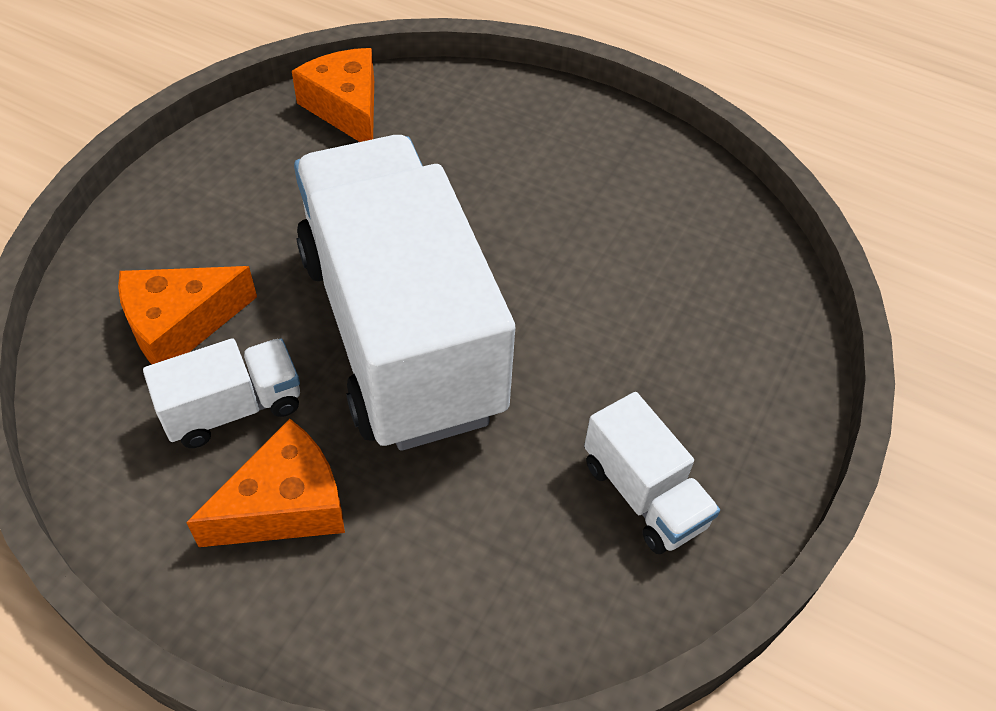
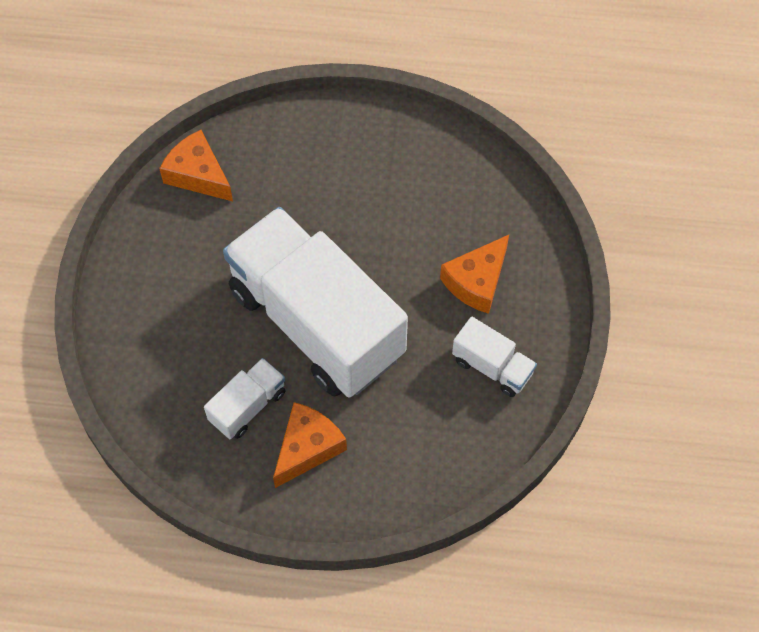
camera: 20 degrees left, 10 degrees up
orange cheese [118,266,257,364] -> orange cheese moved to [440,235,509,314]

